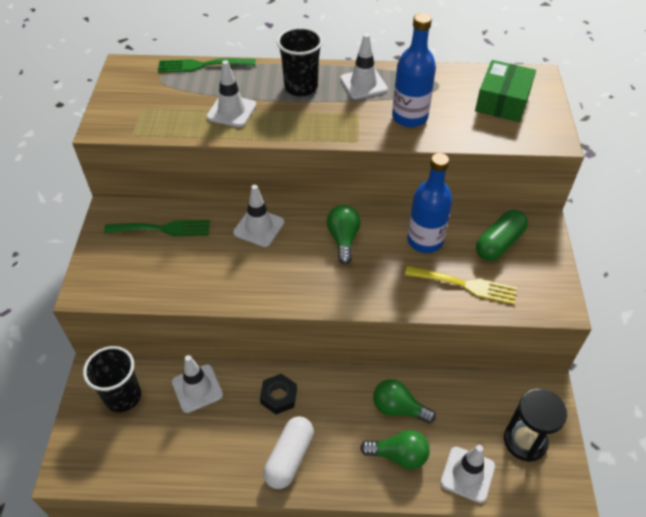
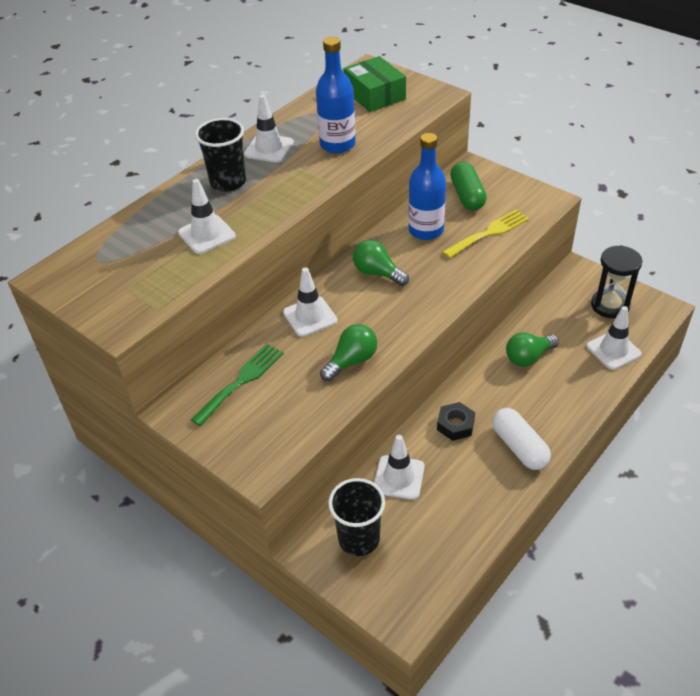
camera: 50 degrees left, 5 degrees down
green fork [158,58,256,73] -> none
green light bulb [360,430,430,469] -> green light bulb moved to [320,324,377,381]

